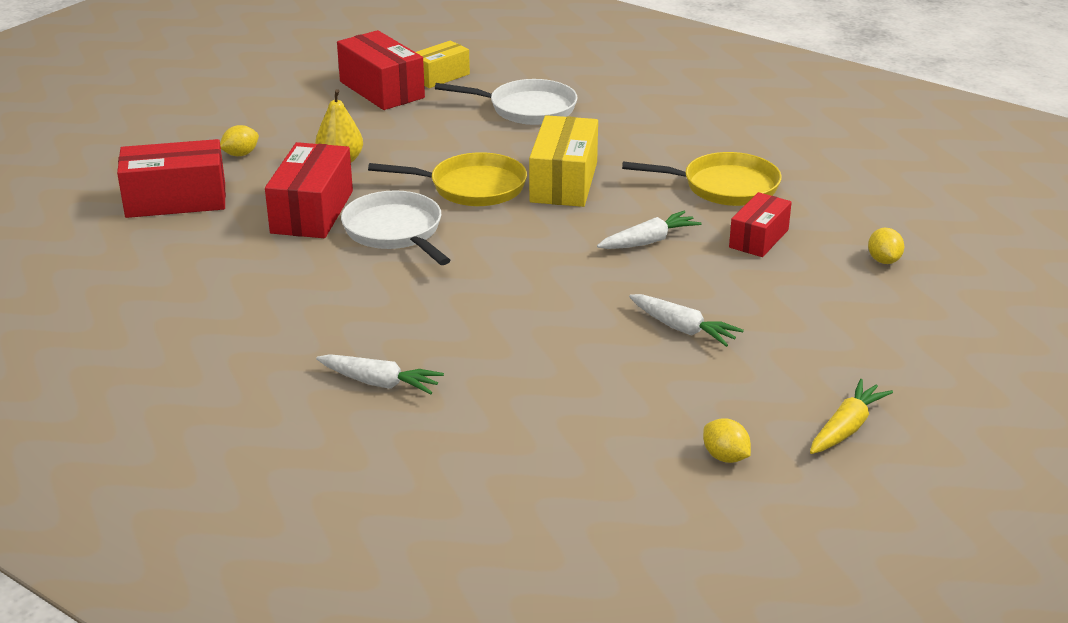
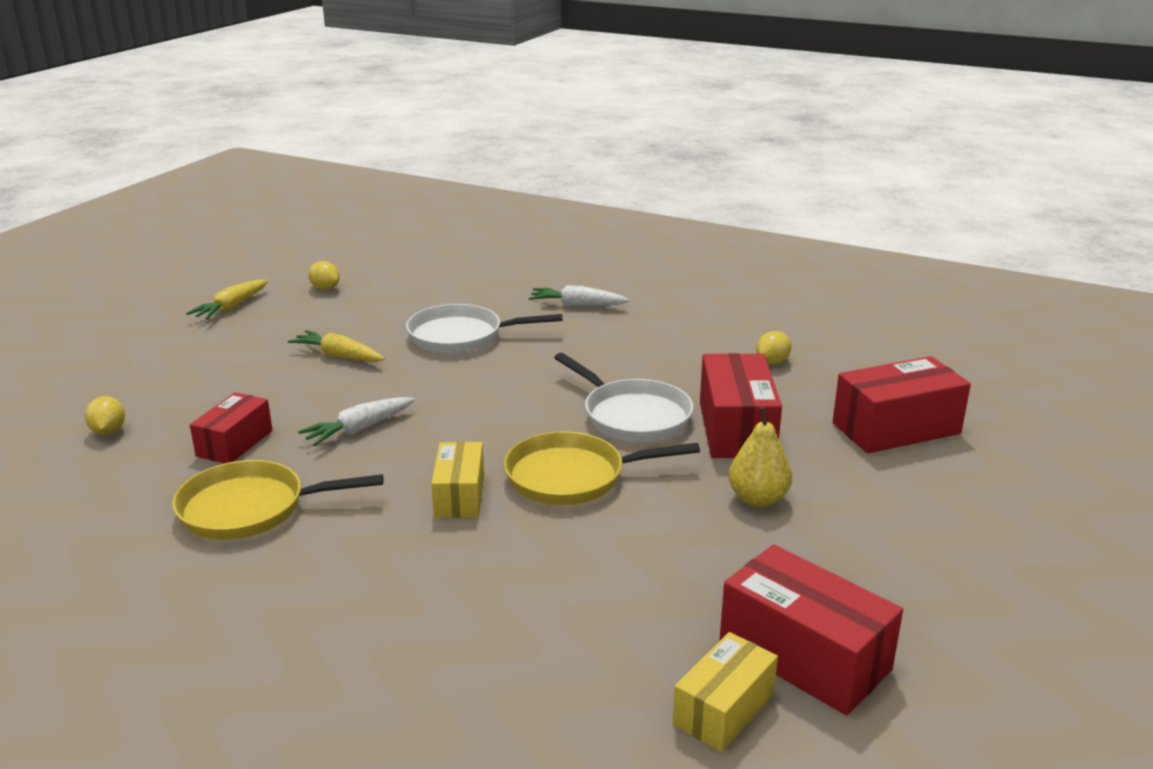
camera: 170 degrees right, 5 degrees down
yellow lemon [220,125,259,156] -> yellow lemon moved to [756,331,791,365]
white pan [435,79,577,125] -> white pan moved to [406,304,562,353]
yellow box [529,115,598,207] -> yellow box [431,442,484,518], size x0.63
white carrot [629,294,744,347] -> yellow carrot [288,330,385,362]

